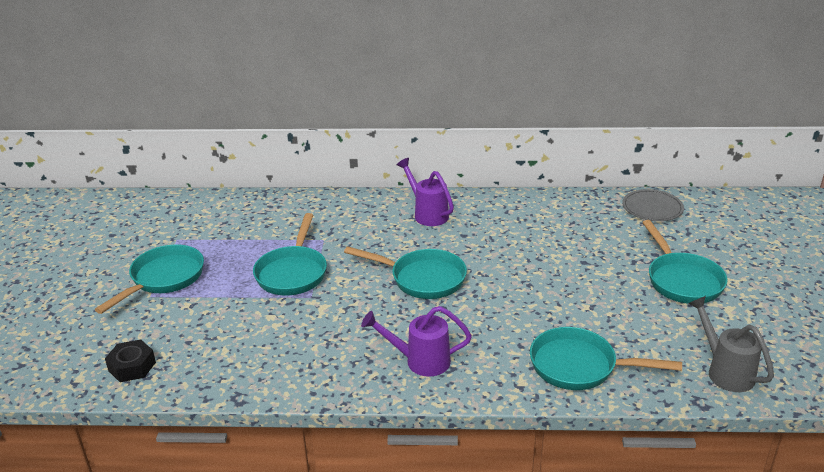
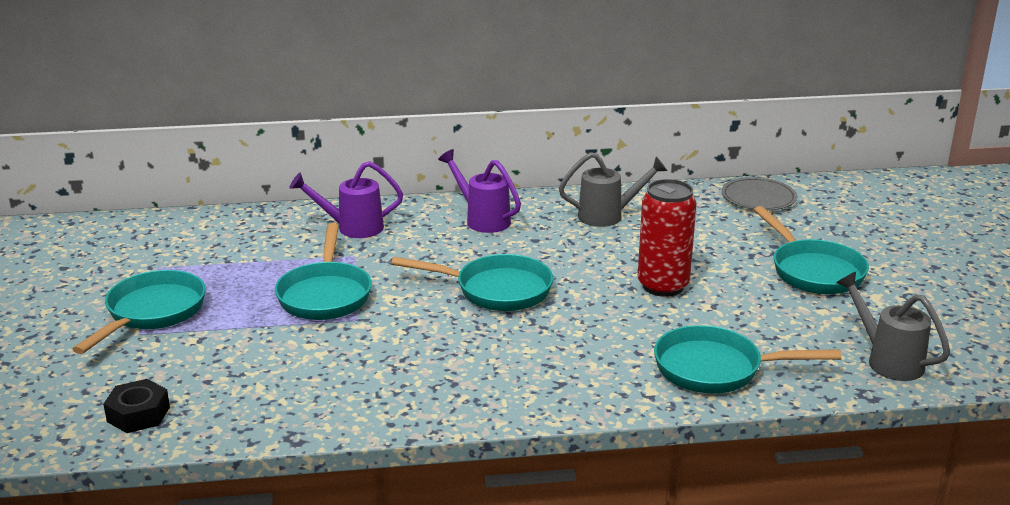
camera: 10 degrees left, 5 degrees down
purple watering can [361,306,472,377] -> purple watering can moved to [289,161,403,238]
none -> grey watering can [559,152,668,227]
none -> red can [638,179,697,297]

